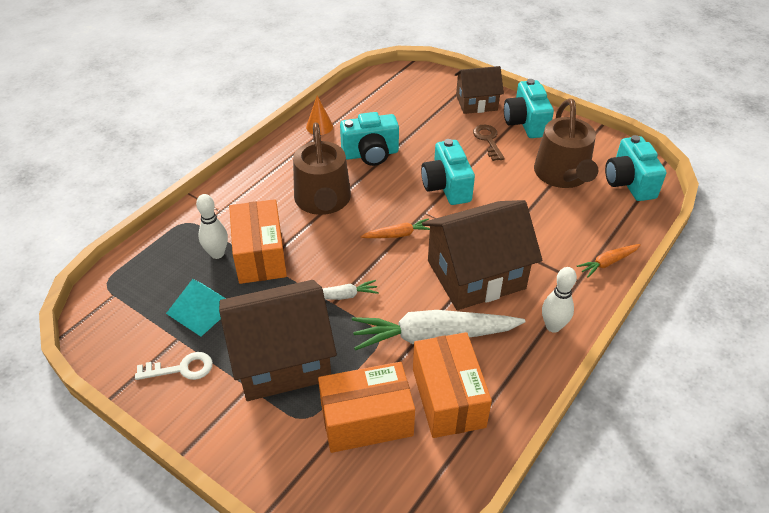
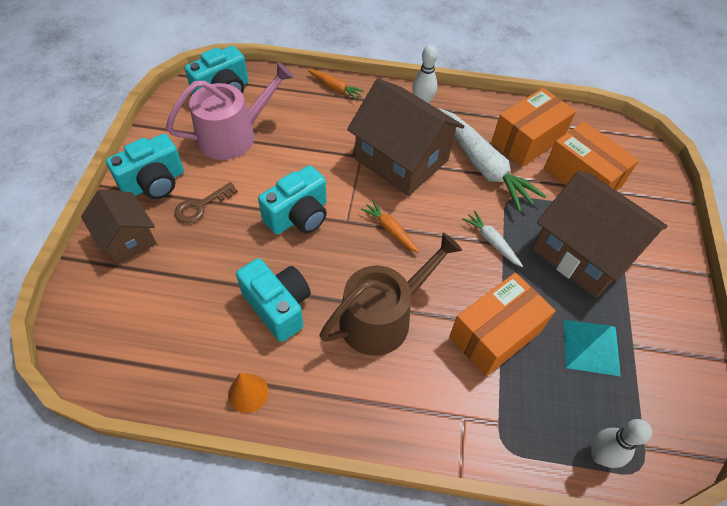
camera: 120 degrees left, 10 degrees up
white key [135,352,213,380] -> none
white bowling pin [196,194,228,259] -> white bowling pin moved to [591,419,652,468]
brown watering can [534,98,598,188] -> pink watering can [166,62,294,160]

